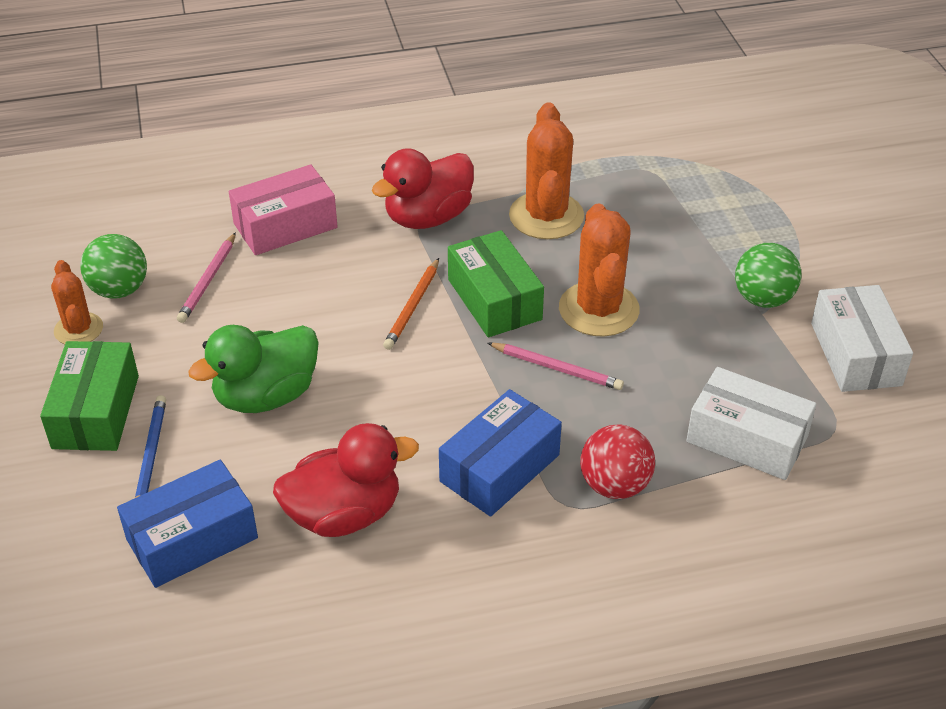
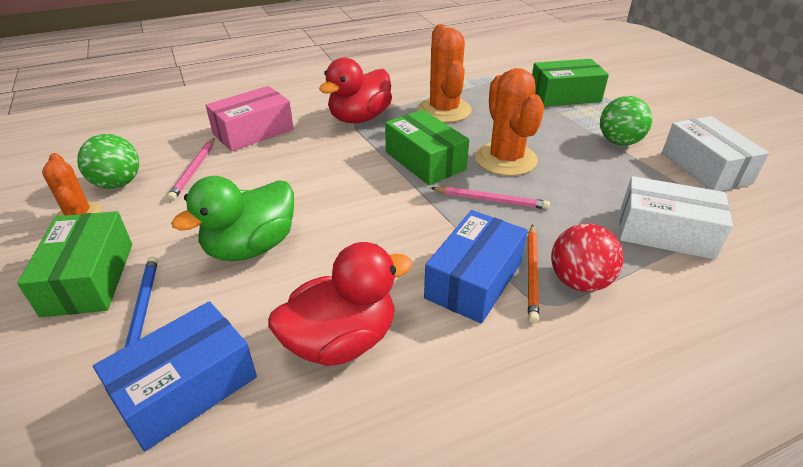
camera: 10 degrees left, 5 degrees down
orange pencil [383,258,439,350] -> orange pencil moved to [528,225,539,323]
none -> green box [532,59,609,107]

